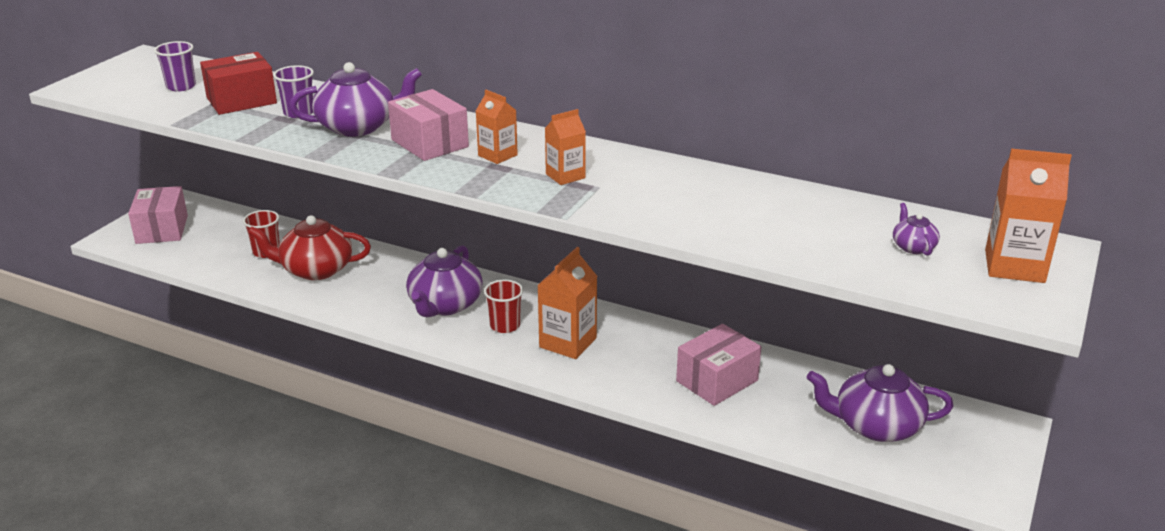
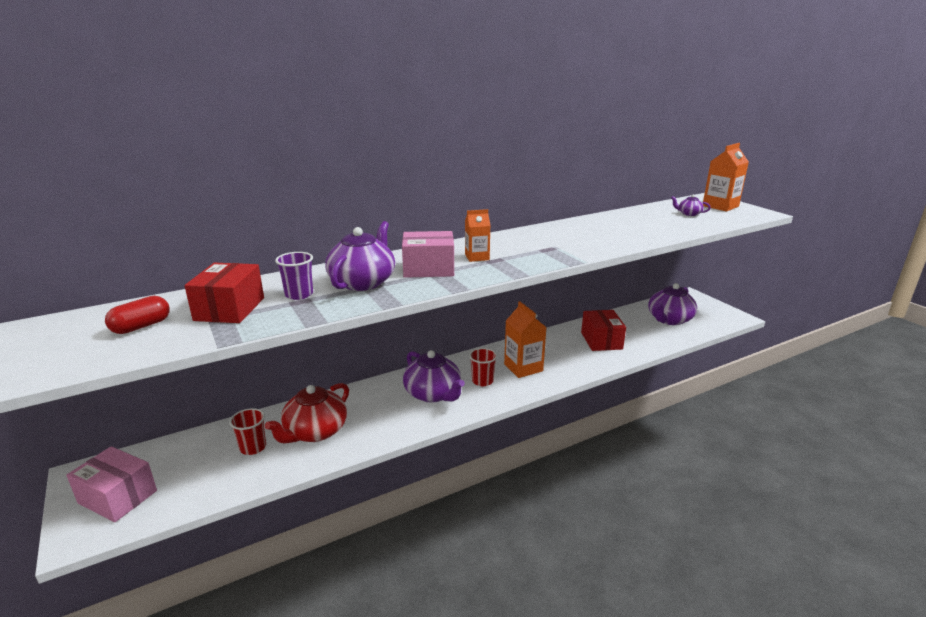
camera: 55 degrees left, 5 degrees down
purple cup [154,41,196,91] -> red capsule [105,296,170,334]
orange carton [545,109,586,185] -> none
pink box [676,324,761,406] -> red box [581,310,626,351]

